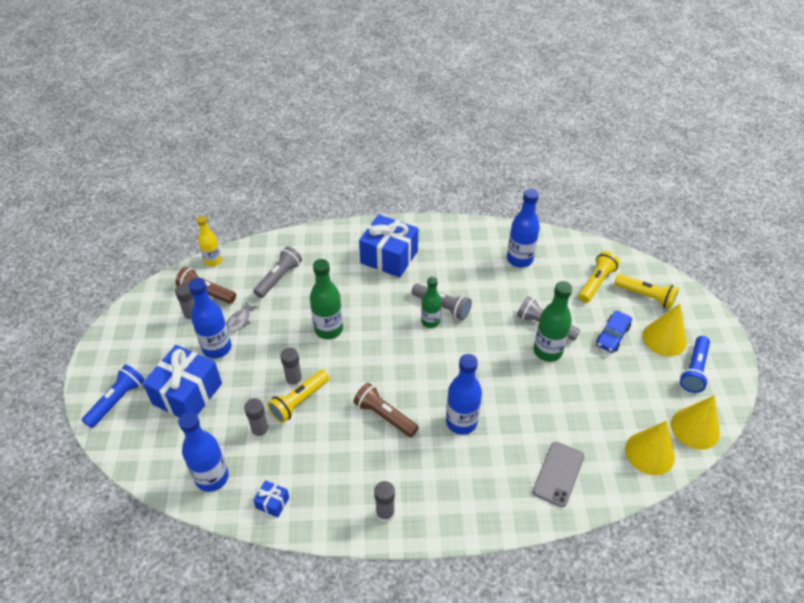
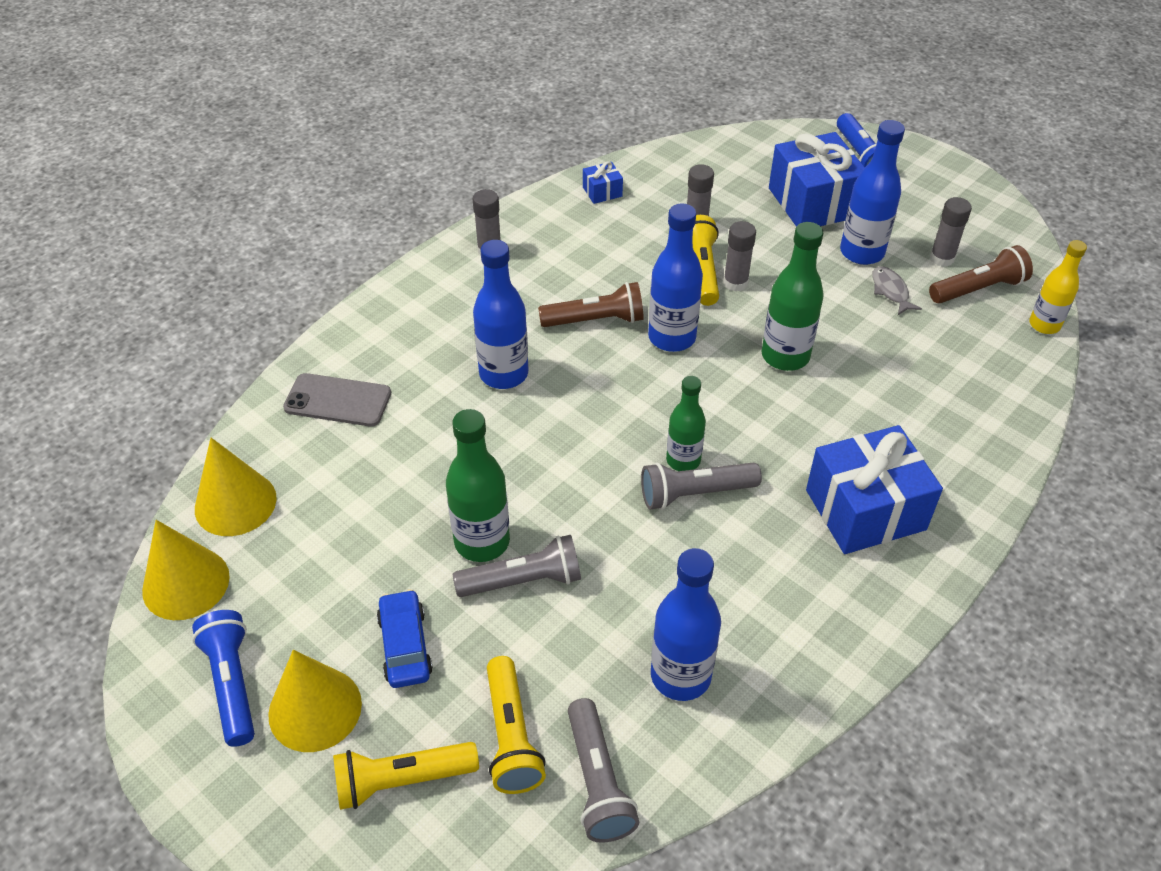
camera: 135 degrees right, 0 degrees up
blue bottle [178,412,229,492] -> blue bottle moved to [648,203,703,352]
grey flashlight [253,246,302,298] -> grey flashlight moved to [568,698,639,843]
grey phone [532,442,584,507] -> grey phone turned 60 degrees counterclockwise [283,373,391,426]

